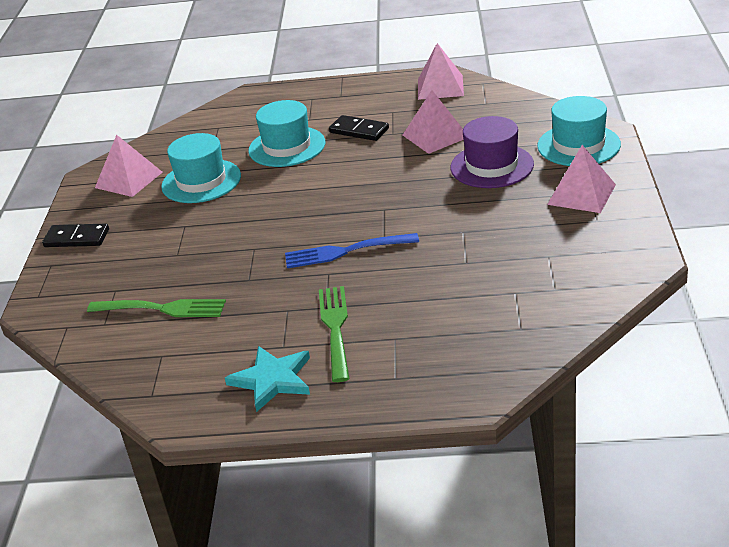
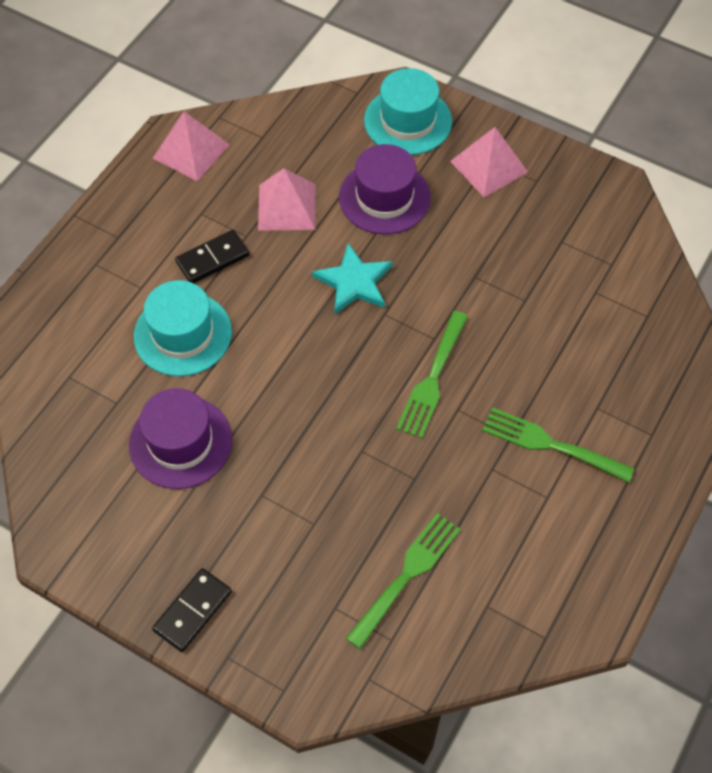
camera: 65 degrees left, 25 degrees up
pink pyramid [95,135,163,197] -> none
turquoise hat [161,133,241,203] -> purple hat [129,388,232,489]
turquoise star [225,346,310,412] -> turquoise star moved to [312,243,393,315]
blue fork [285,233,419,268] -> green fork [396,311,468,439]

